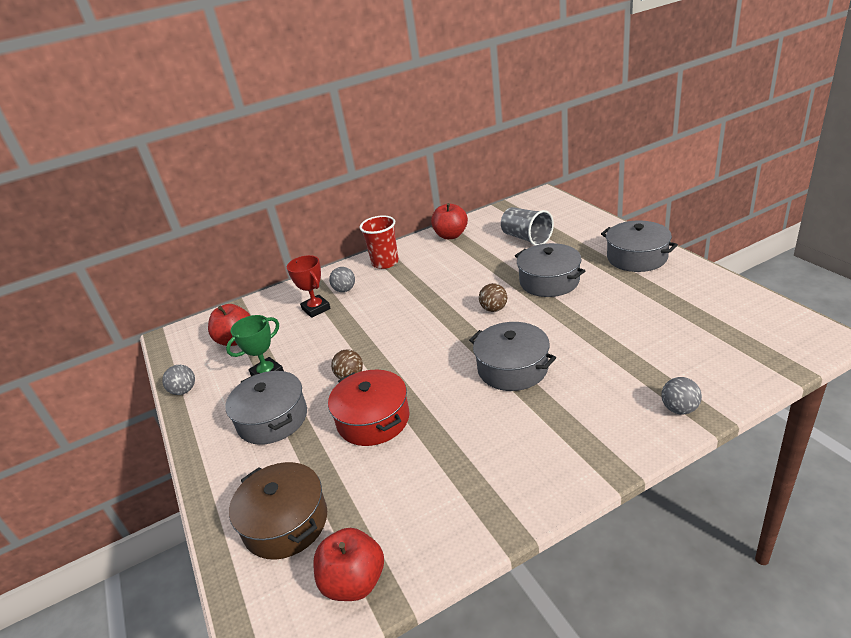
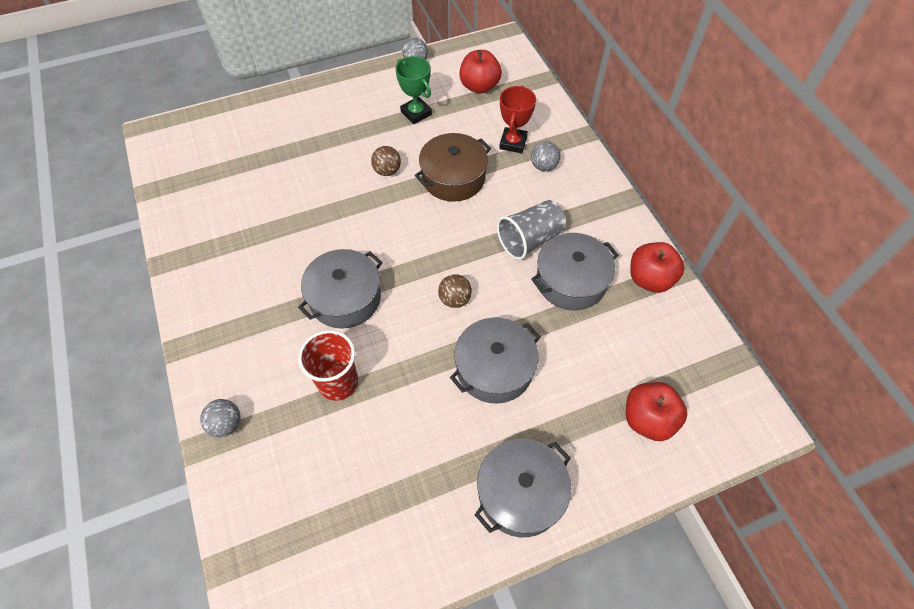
camera: 90 degrees right, 25 degrees up
grey pot [225,371,307,445] -> grey pot moved to [531,233,619,310]
brown pot [229,462,327,560] -> brown pot moved to [415,133,491,202]
red trophy [287,255,330,318] -> red trophy turned 45 degrees counterclockwise [499,86,536,153]
red apple [313,528,384,601] -> red apple moved to [626,382,688,441]
red pot [328,370,410,446] -> none
red cup [360,215,399,269] -> red cup moved to [298,330,358,401]
grey cup [501,207,554,246] -> grey cup moved to [497,200,566,260]

